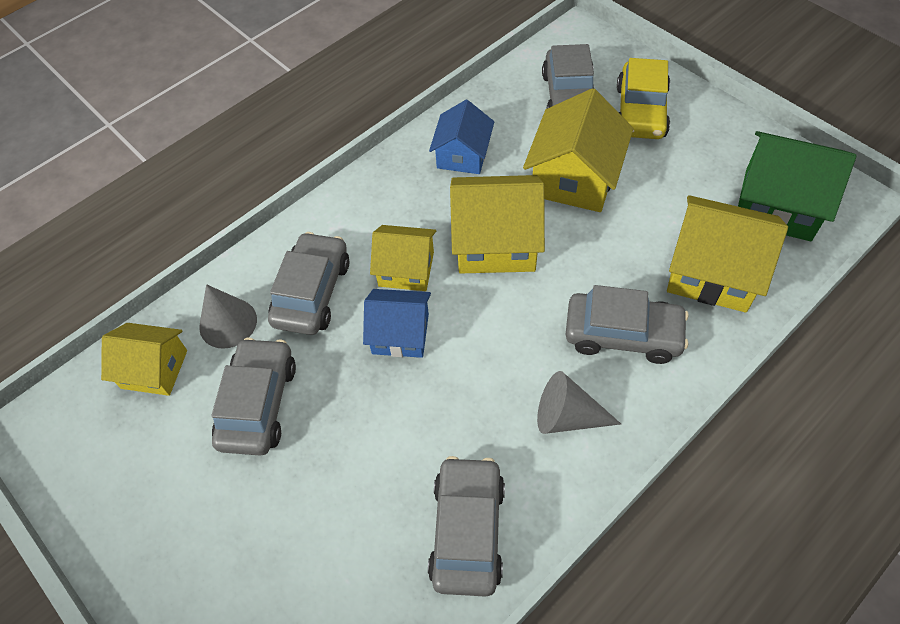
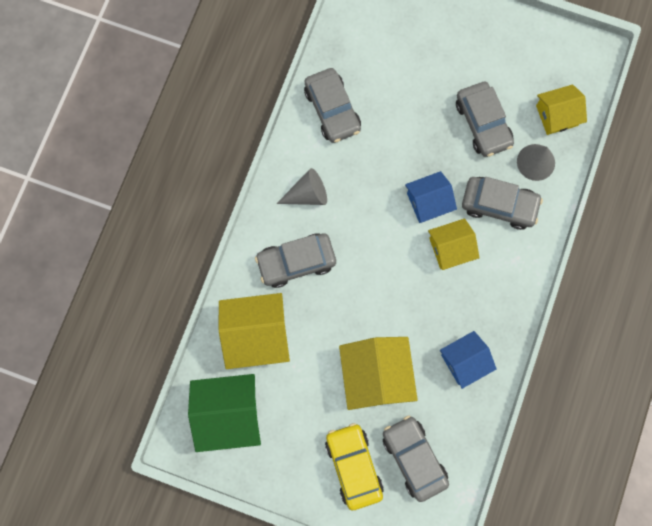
camera: 150 degrees right, 20 degrees up
grey car [268,232,349,335] -> grey car turned 60 degrees counterclockwise [462,177,543,230]
blue house [429,100,494,174] -> blue house turned 75 degrees clockwise [440,331,497,389]
yellow house [450,175,545,274] -> none

